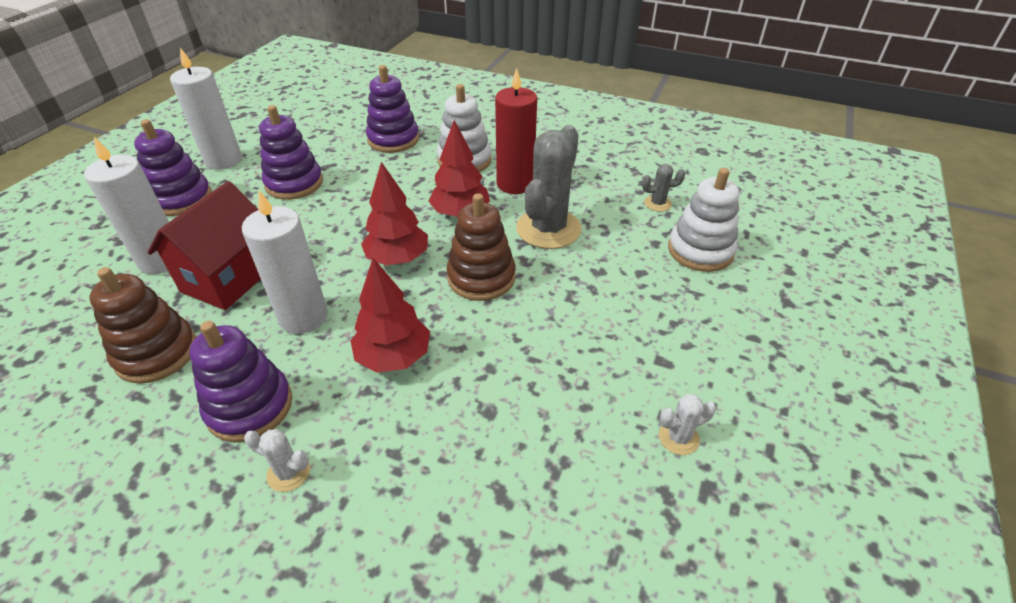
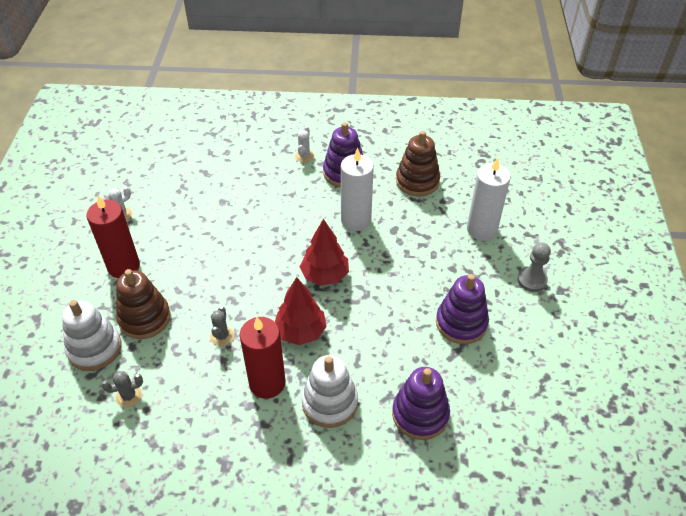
camera: 160 degrees right, 5 degrees up
purple stacking toy [134,119,212,216] -> grey pawn [517,242,551,292]
red house [147,181,261,310] -> none
white candle [170,48,242,170] -> none
white cactus [244,429,310,492] -> white cactus turned 75 degrees counterclockwise [295,126,314,163]
red tree [351,258,430,373] -> none
brown stacking toy [447,193,515,301] -> brown stacking toy moved to [116,269,171,339]
grey cactus [516,125,581,249] -> grey cactus [210,306,234,346], size x0.44
none -> red candle [87,195,140,278]

